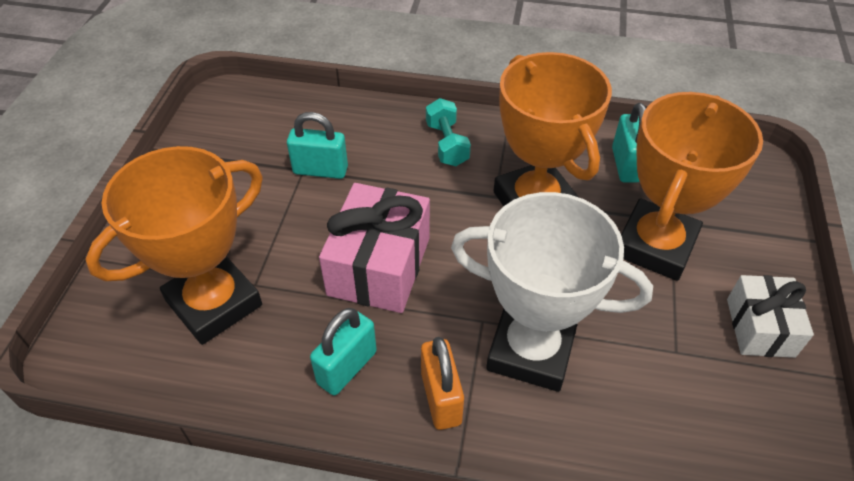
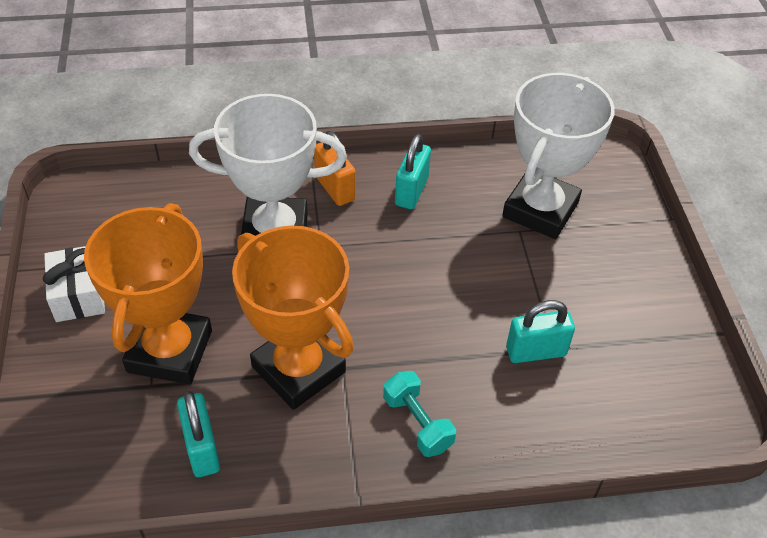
camera: 160 degrees right, 0 degrees up
orange trophy [85,146,263,345] -> white trophy [502,73,615,239]
pink gift [319,183,430,313] -> none

